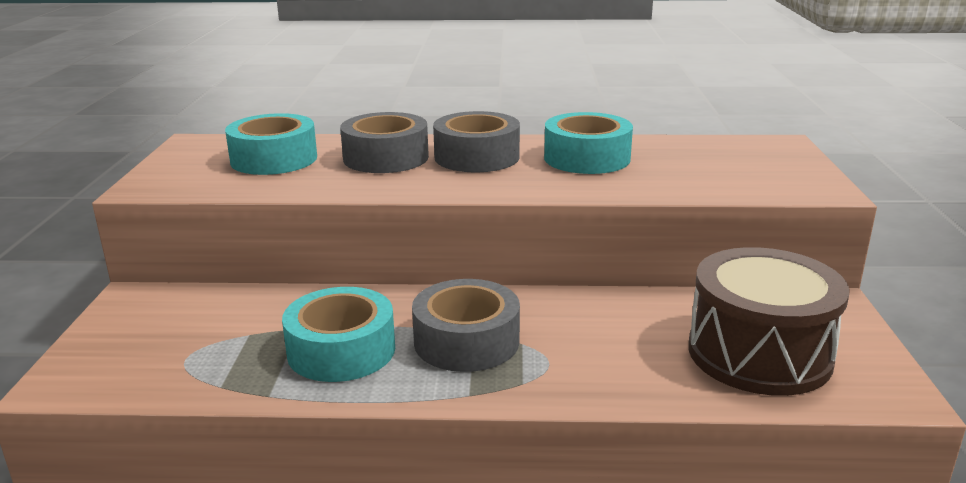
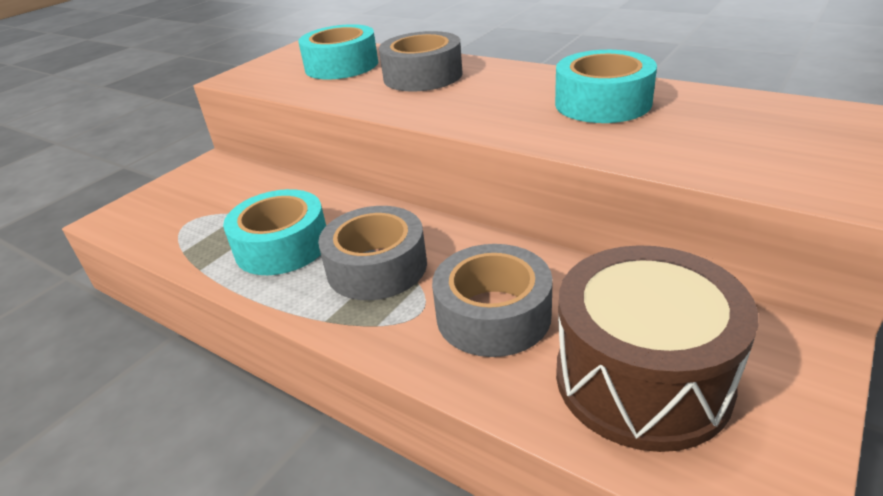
camera: 35 degrees right, 10 degrees up
grey tape [433,111,520,172] -> grey tape moved to [432,244,553,357]

